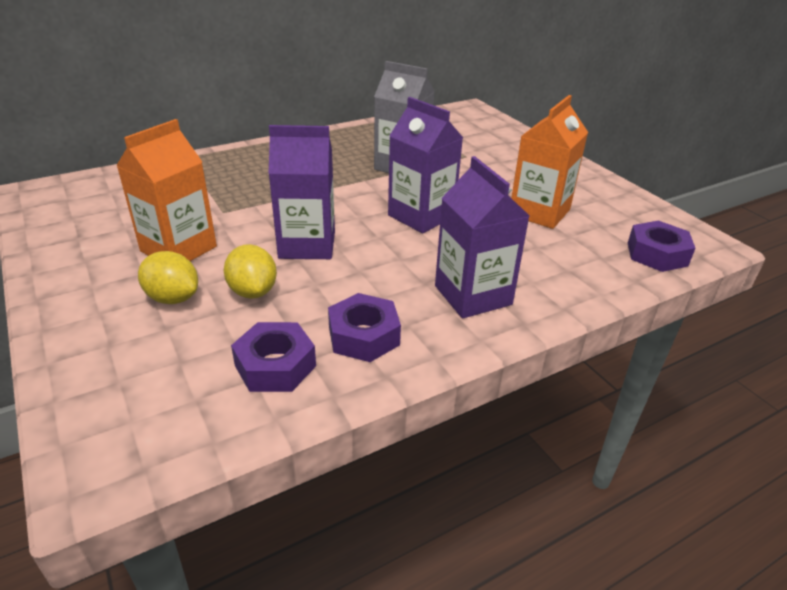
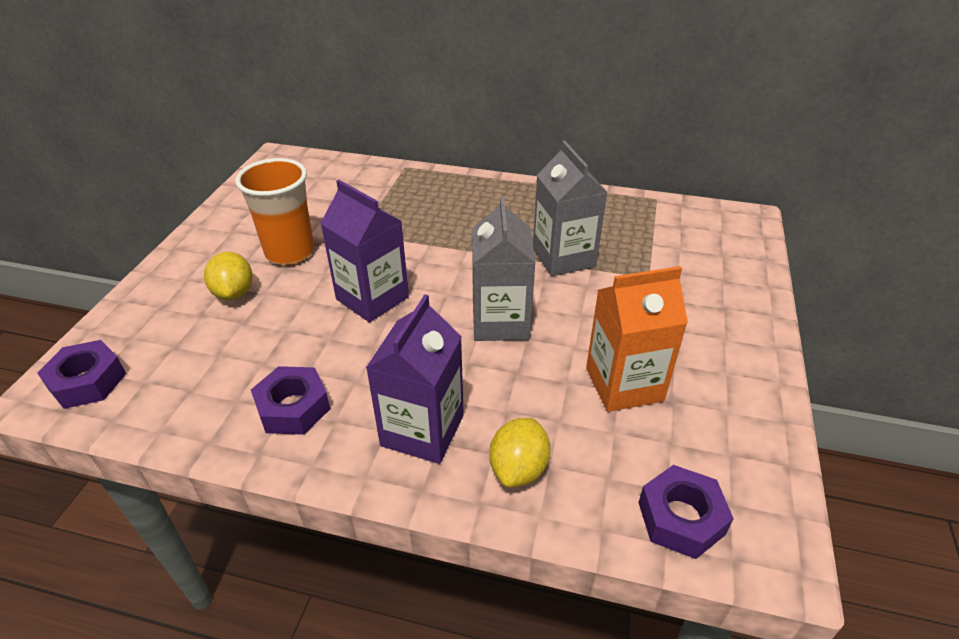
camera: 45 degrees right, 5 degrees up
orange carton [116,119,217,261] -> orange cup [236,158,314,265]
yellow lemon [224,244,277,299] -> yellow lemon moved to [489,418,550,487]
purple nut [231,322,316,392] -> purple nut moved to [37,340,126,409]
purple carton [388,97,463,233] -> grey carton [472,196,535,341]

